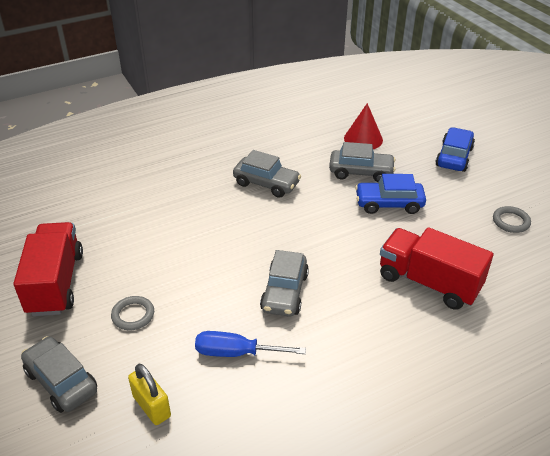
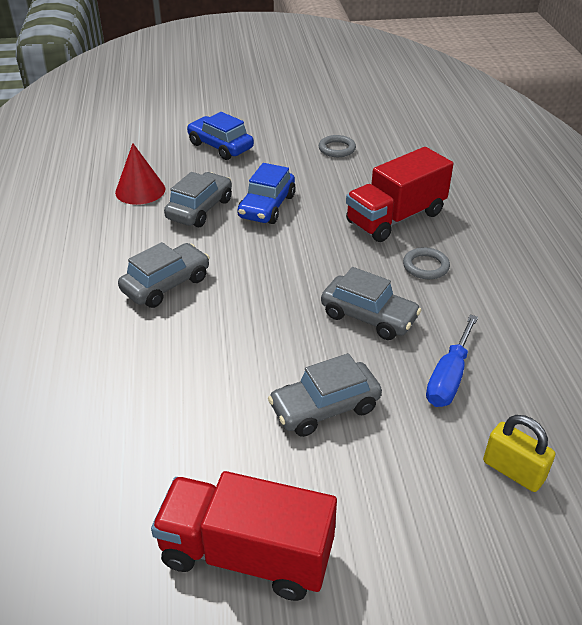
camera: 70 degrees left, 0 degrees up
grey car [21,336,97,413] -> grey car moved to [268,353,382,437]
grey ring [111,296,154,330] -> grey ring moved to [403,247,450,279]
yellow padlock [128,364,171,425] -> yellow padlock turned 60 degrees clockwise [483,415,555,492]

